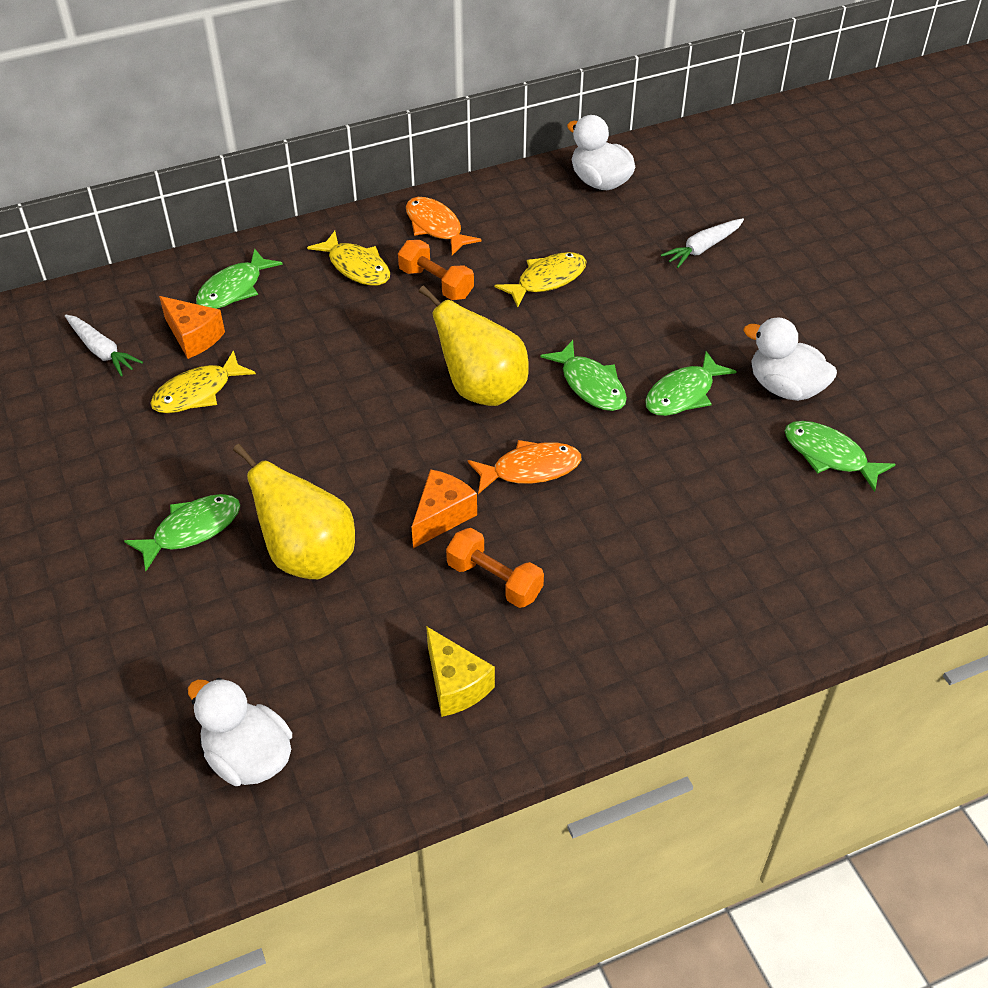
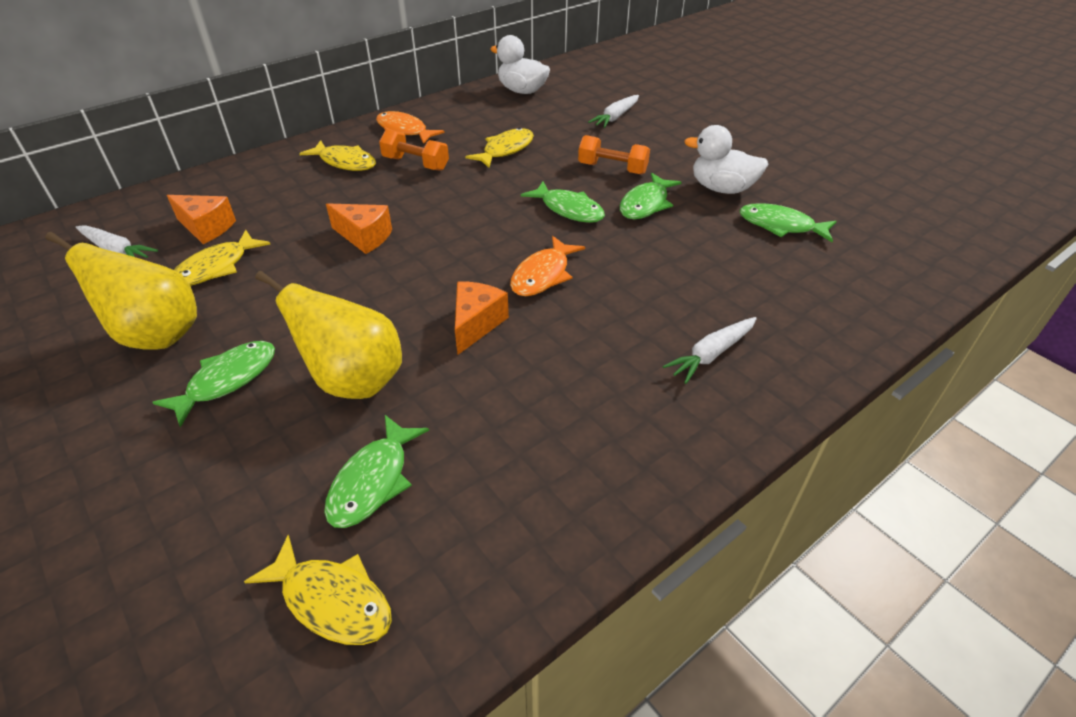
camera: 15 degrees left, 5 degrees down
white duck [188,678,292,786] -> yellow fish [244,535,392,645]
green fish [196,248,283,309] -> green fish moved to [324,415,429,528]
yellow pear [419,286,529,406] -> yellow pear moved to [45,232,197,350]
yellow cheese [426,626,495,717] -> none
orange dumbbell [446,528,544,608] -> orange dumbbell moved to [578,135,650,175]
orange fish [468,440,581,494] -> orange fish turned 150 degrees clockwise [510,236,585,296]
none -> orange cheese [326,203,392,254]
none -> white carrot [663,317,757,384]

